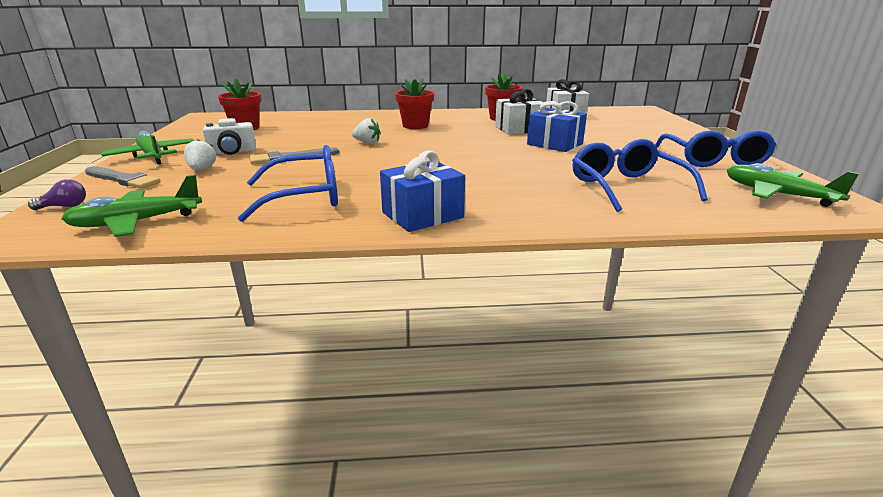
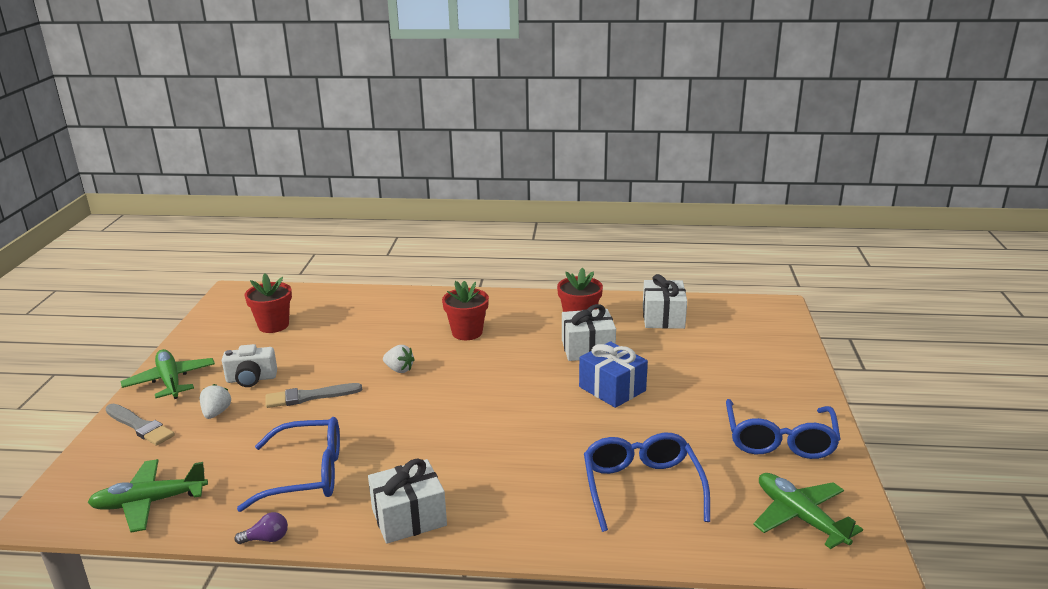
camera: 10 degrees right, 0 degrees up
purple light bulb [28,179,86,210] -> purple light bulb moved to [235,512,288,544]
blue gift [380,151,465,232] -> white gift [368,458,447,544]

